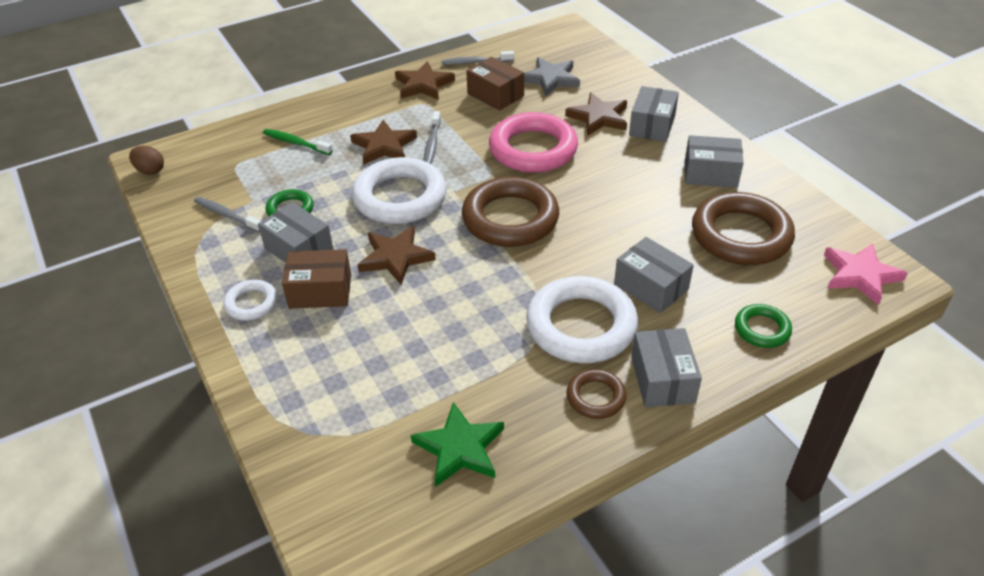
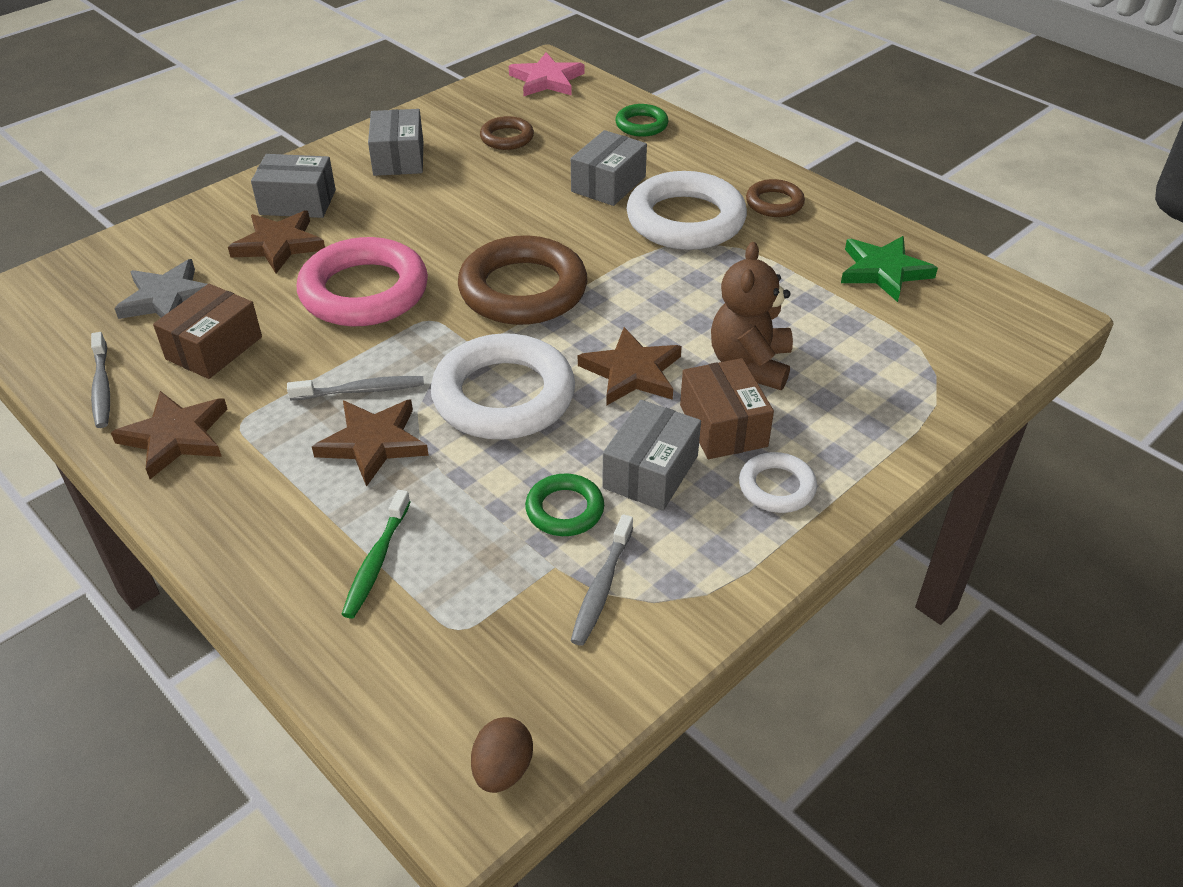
camera: 105 degrees left, 0 degrees up
grey box [631,328,702,407] -> none
brown ring [692,192,795,265] -> brown ring [480,116,534,150], size x0.50
none -> brown teddy bear [711,242,793,390]

